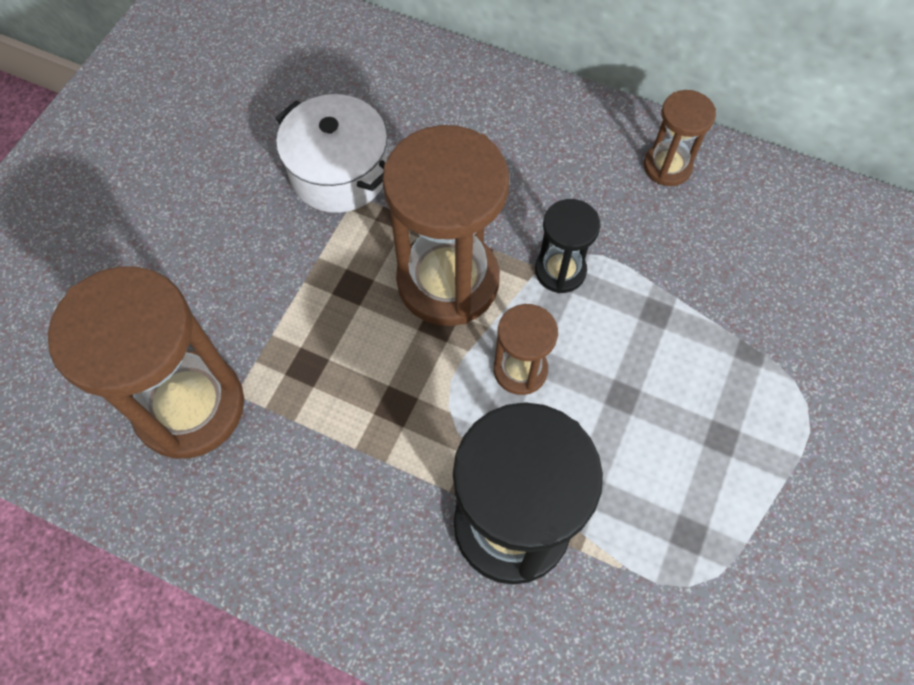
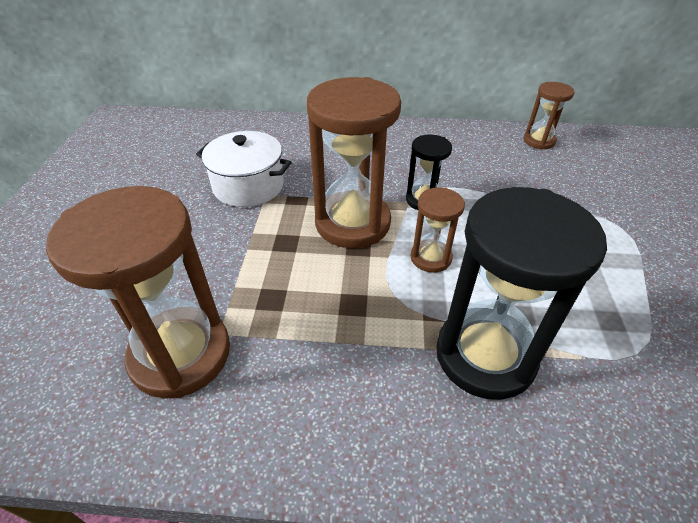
camera: 20 degrees left, 20 degrees down
brown hourglass [644,90,716,186] -> brown hourglass moved to [524,82,574,150]

